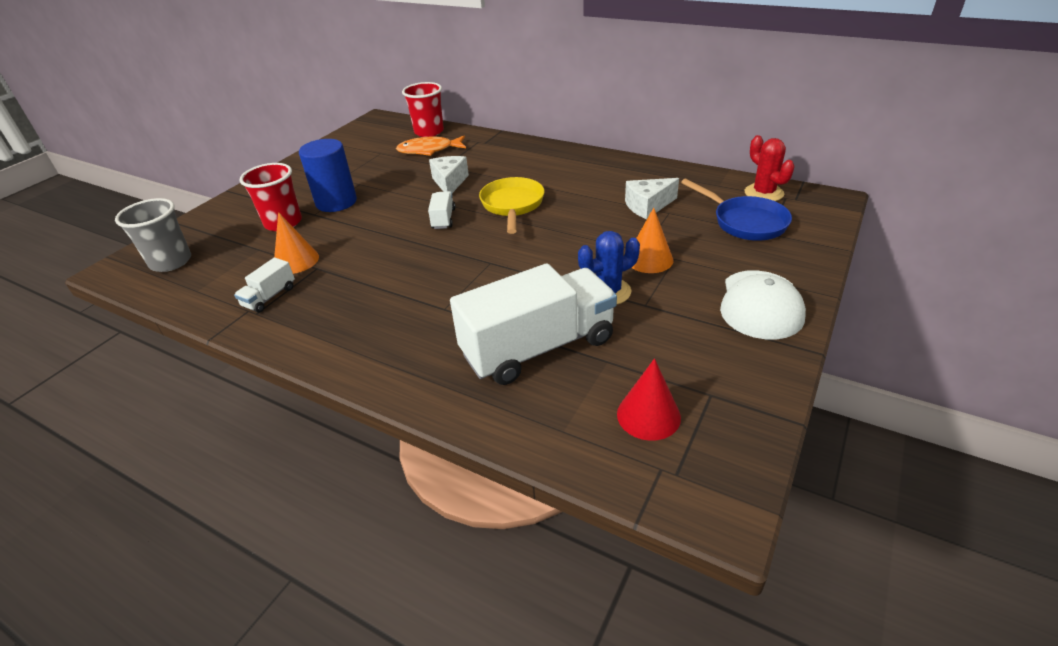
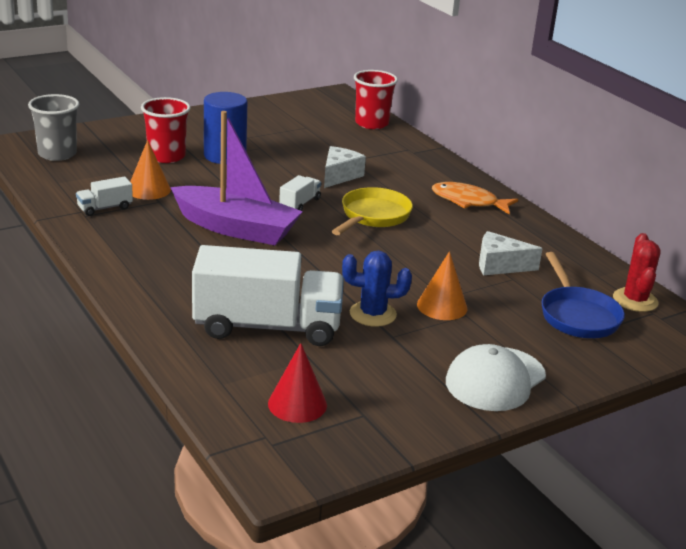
camera: 25 degrees right, 10 degrees down
orange fish [396,136,466,156] -> orange fish moved to [432,182,518,214]
none -> purple boat [170,111,303,245]

